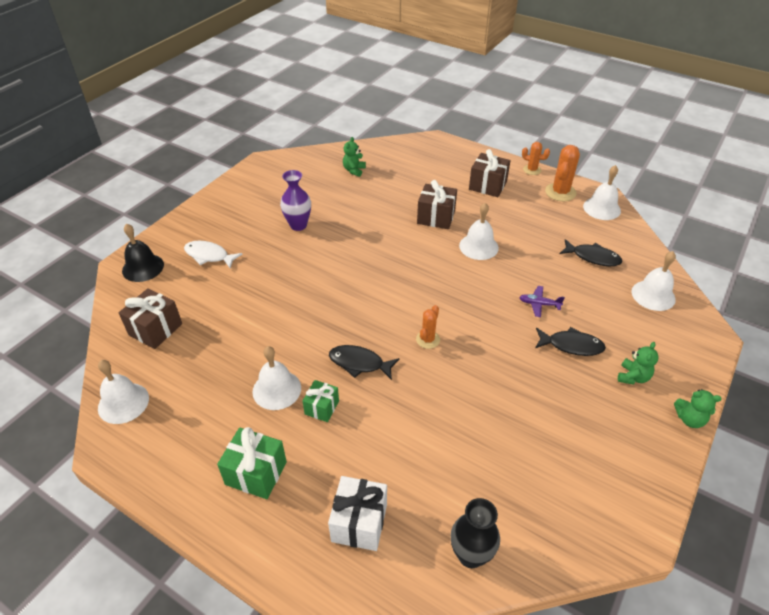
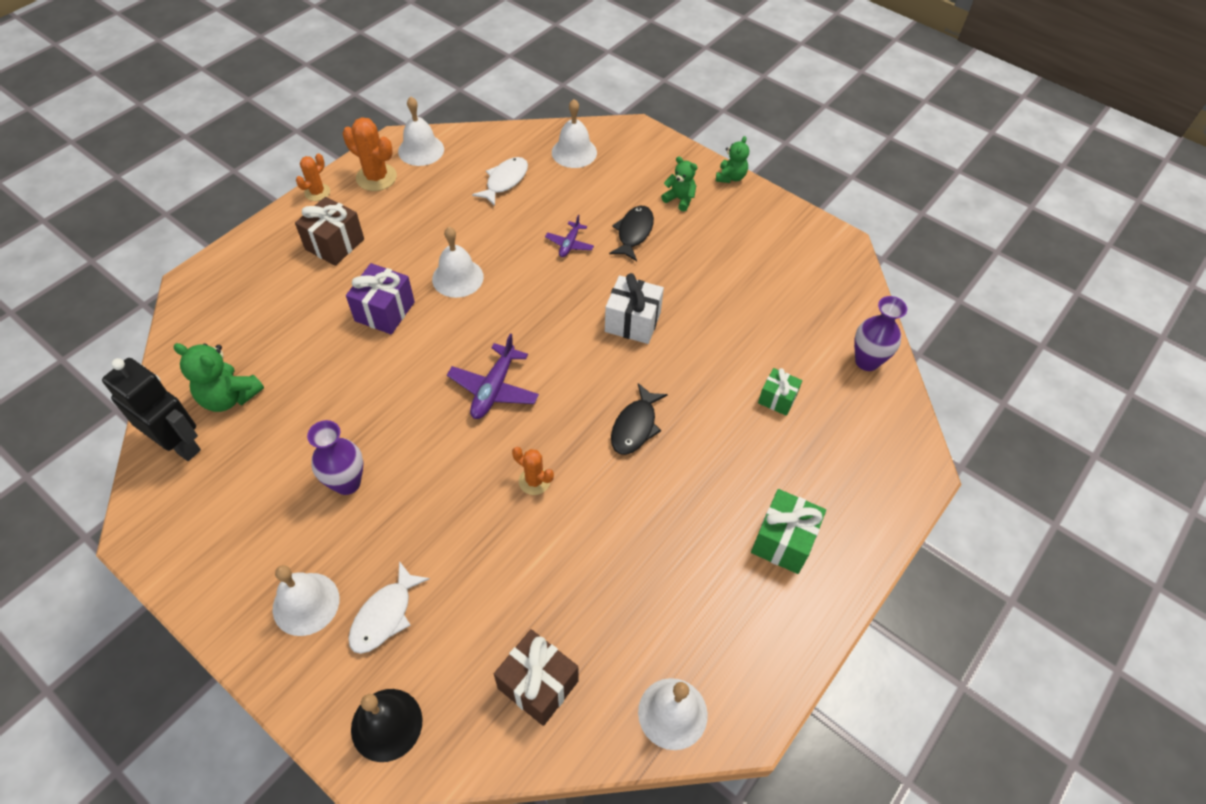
camera: 85 degrees left, 10 degrees up
white bell [252,346,301,410] -> white bell moved to [273,565,339,636]
green gift [303,380,339,422] -> green gift moved to [758,368,802,416]
white gift [328,476,387,551] -> white gift moved to [605,273,664,344]
green teddy bear [343,137,366,177] -> green teddy bear [173,343,264,412], size x1.56
orange cactus [416,305,440,349] -> orange cactus moved to [512,447,554,495]
brown gift [417,180,457,229] -> purple gift [346,263,415,334]
black vase [451,498,500,568] -> purple vase [854,296,907,371]
black fish [559,239,622,266] -> white fish [472,157,528,206]
none -> black robot [102,358,201,461]
none -> purple plane [447,333,539,419]

